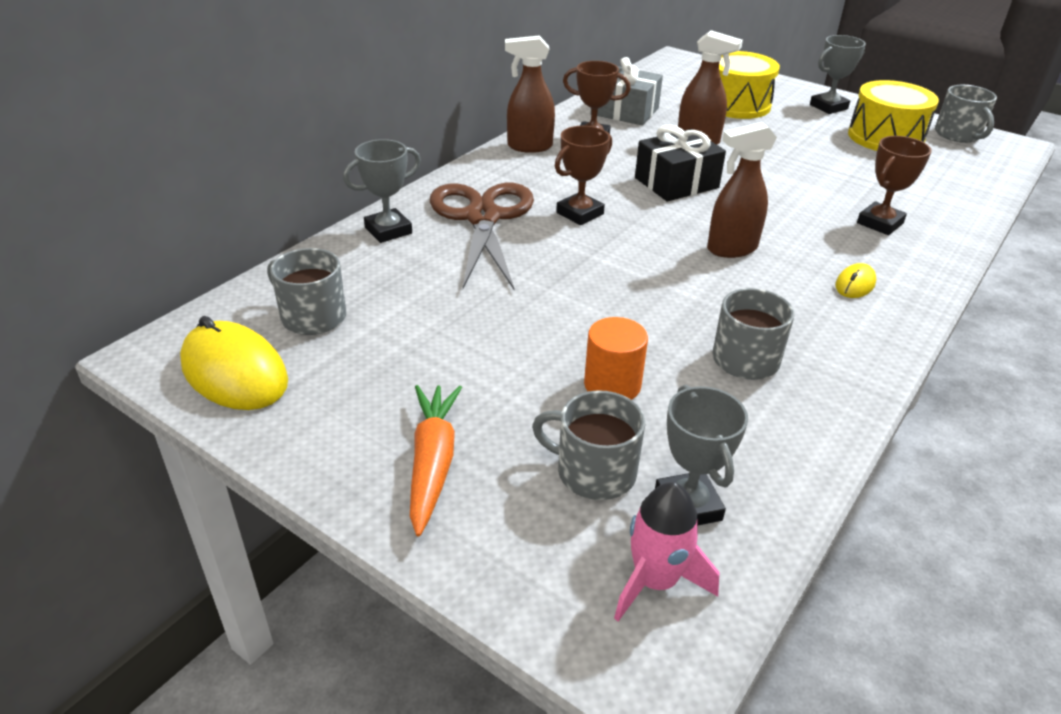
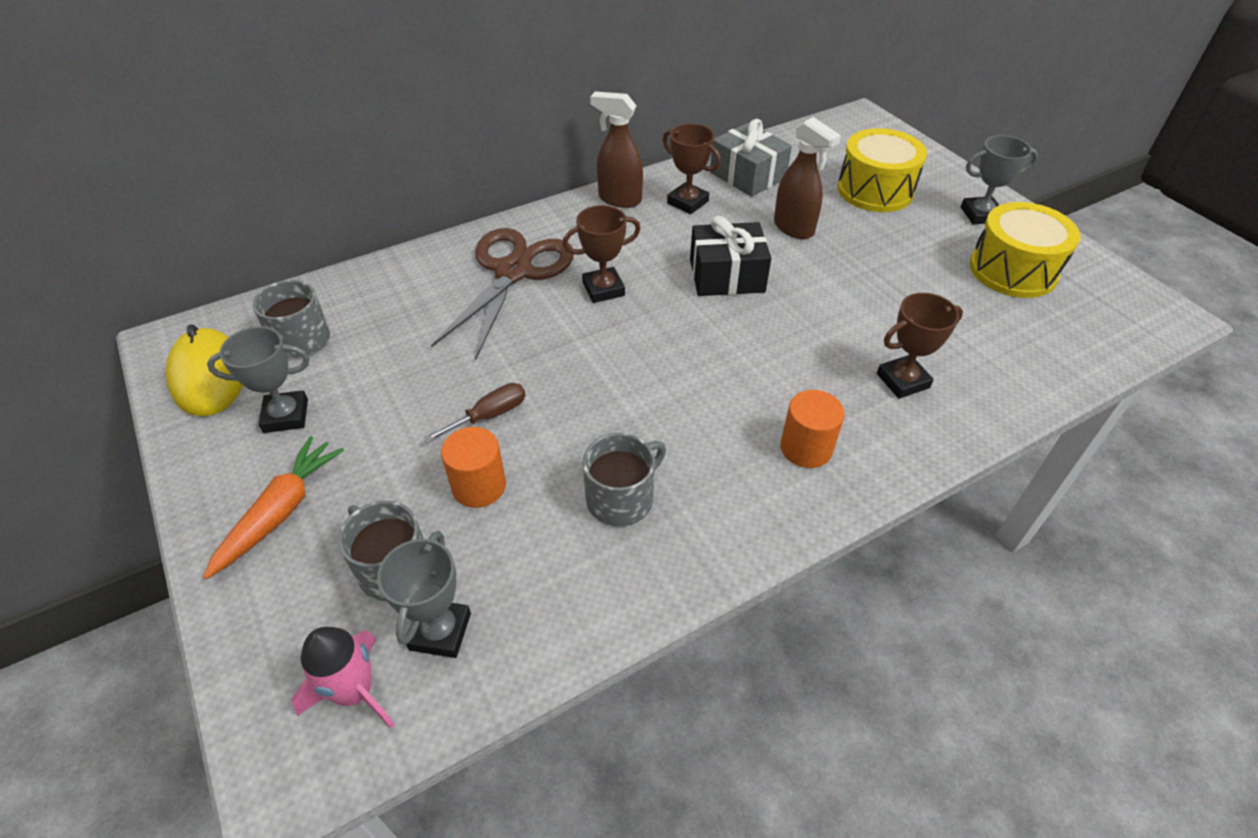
camera: 25 degrees right, 10 degrees up
grey trophy [343,139,421,243] -> grey trophy moved to [207,326,310,433]
brown spray bottle [707,122,777,258] -> none
yellow mouse [835,263,876,298] -> orange cylinder [780,390,845,468]
grey mug [935,85,997,143] -> none
none -> brown screwdriver [424,383,526,443]

